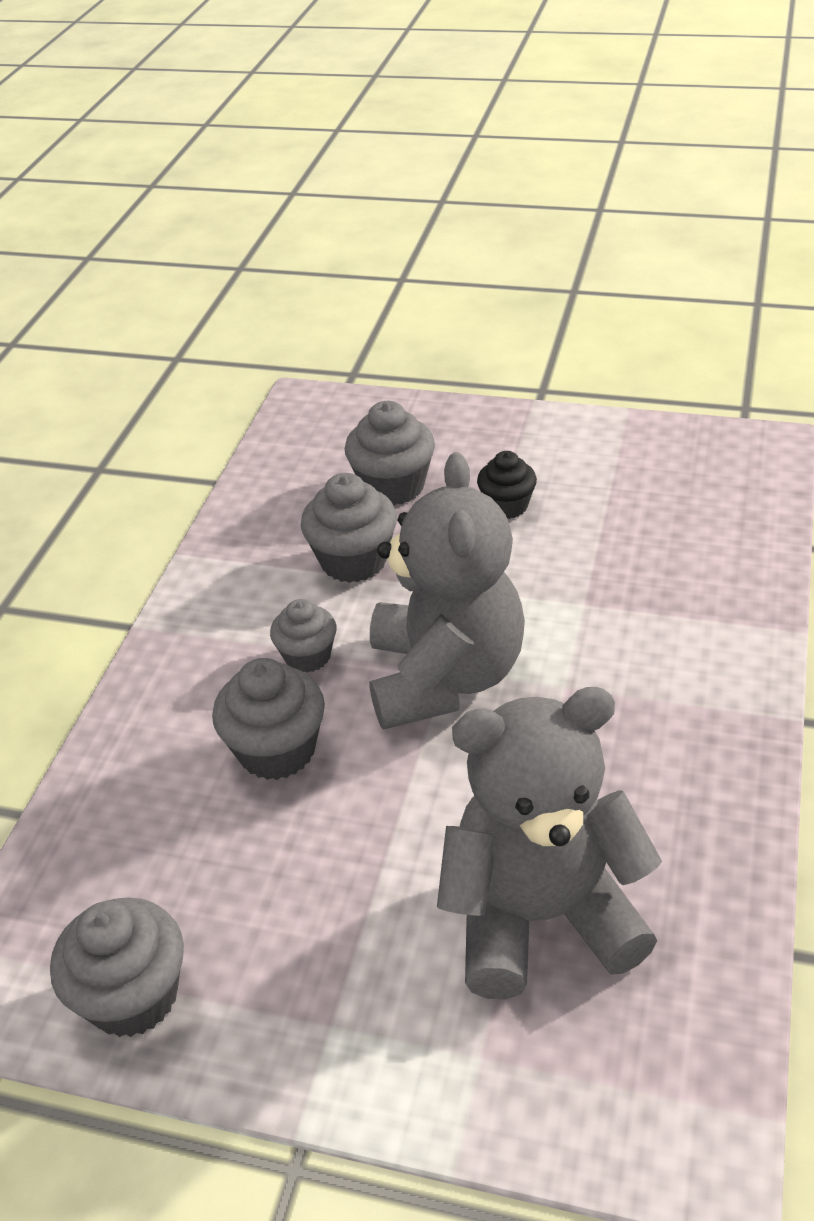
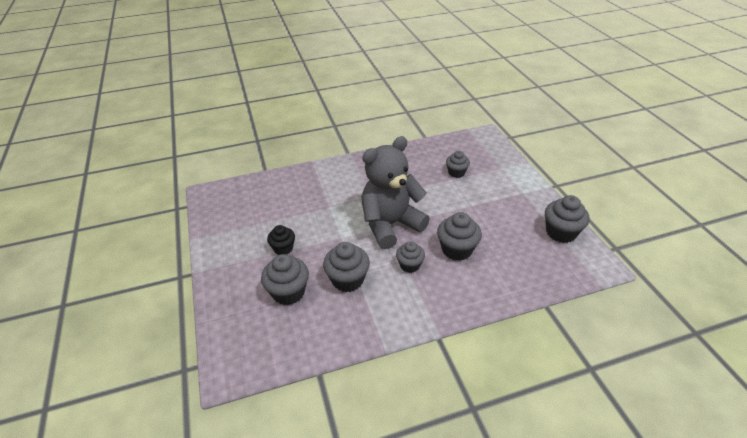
camera: 125 degrees left, 0 degrees up
grey teddy bear [437,687,662,1000] -> grey cupcake [446,151,470,178]

